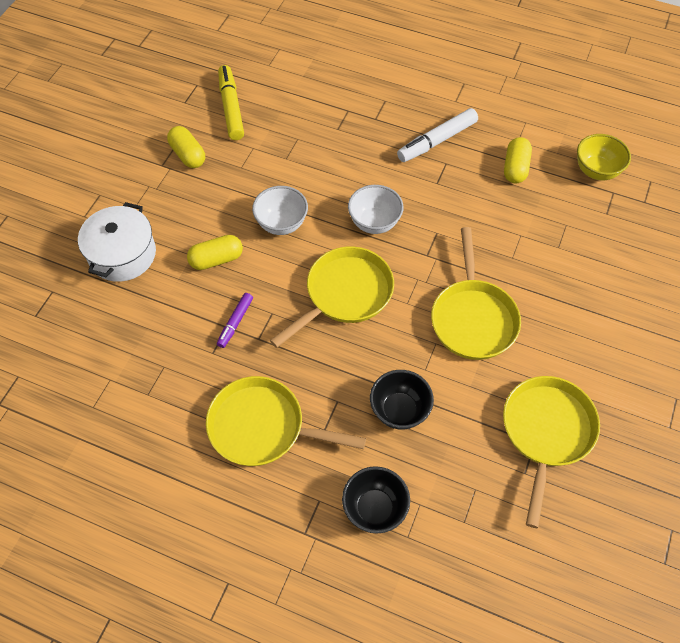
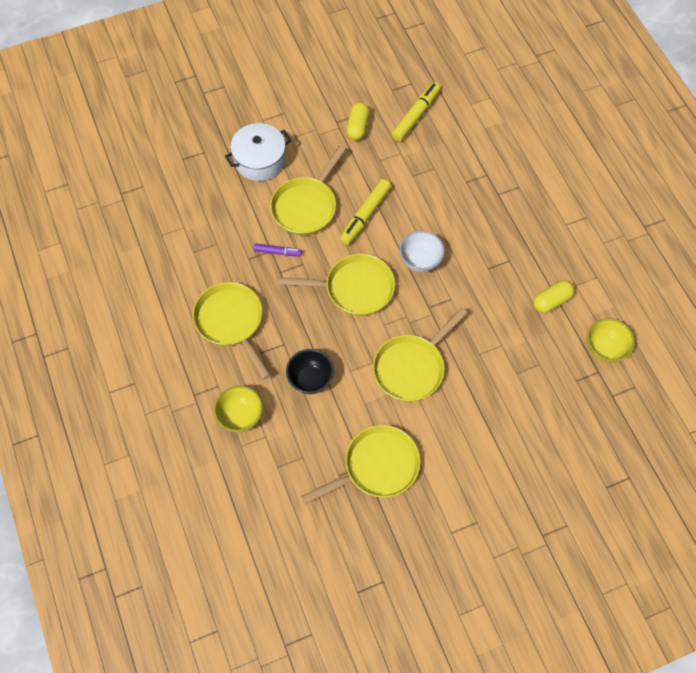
camera: 45 degrees right, 5 degrees up
yellow capsule [187,235,243,270] -> yellow pan [270,145,346,235]
purple marker [217,293,253,348] -> purple marker turned 150 degrees counterclockwise [254,244,302,256]
white bowl [252,186,308,235] -> yellow marker [340,179,391,245]
black bowl [342,466,410,533] -> yellow bowl [214,386,263,432]
white marker [397,108,478,162] -> none

